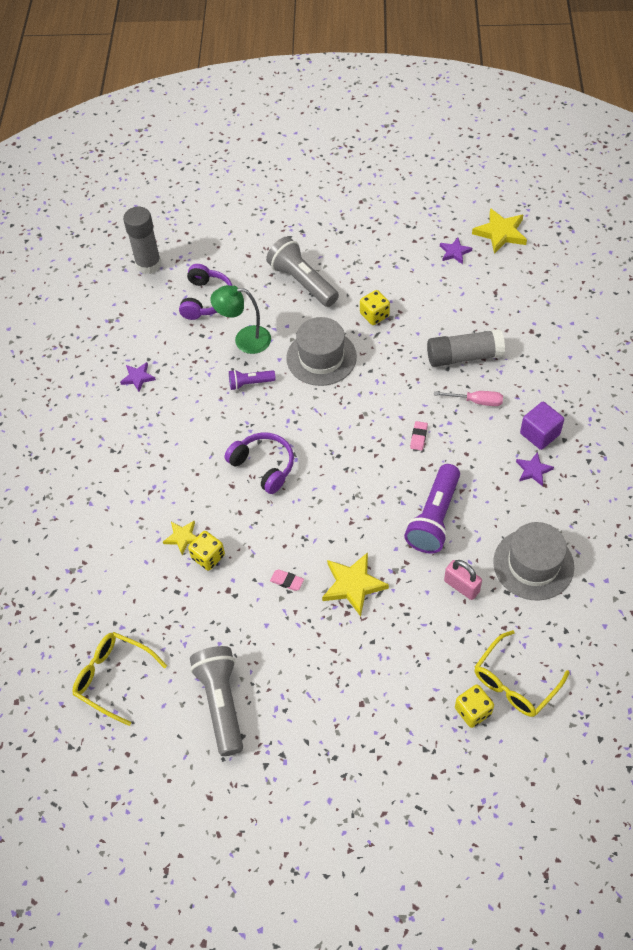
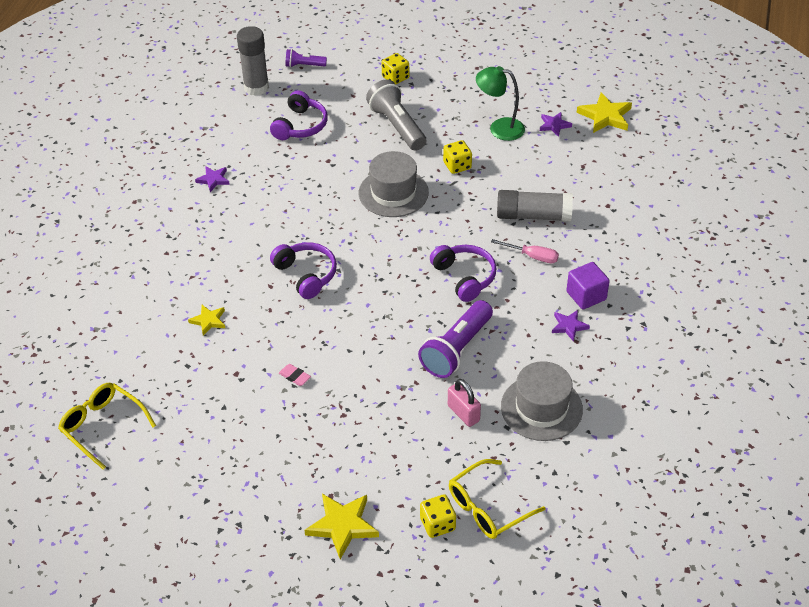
camera: 10 degrees right, 10 degrees down
yellow dice [188,531,225,571] -> yellow dice moved to [381,53,409,84]
grey flashlight [190,646,243,756] -> none
green lamp [210,285,271,354] -> green lamp moved to [476,66,525,141]
purple flashlight [229,370,276,390] -> purple flashlight moved to [285,49,327,68]
yellow star [322,552,389,617] -> yellow star moved to [304,494,379,559]
pink eraser [410,421,428,450] -> purple headphones [430,245,497,302]

